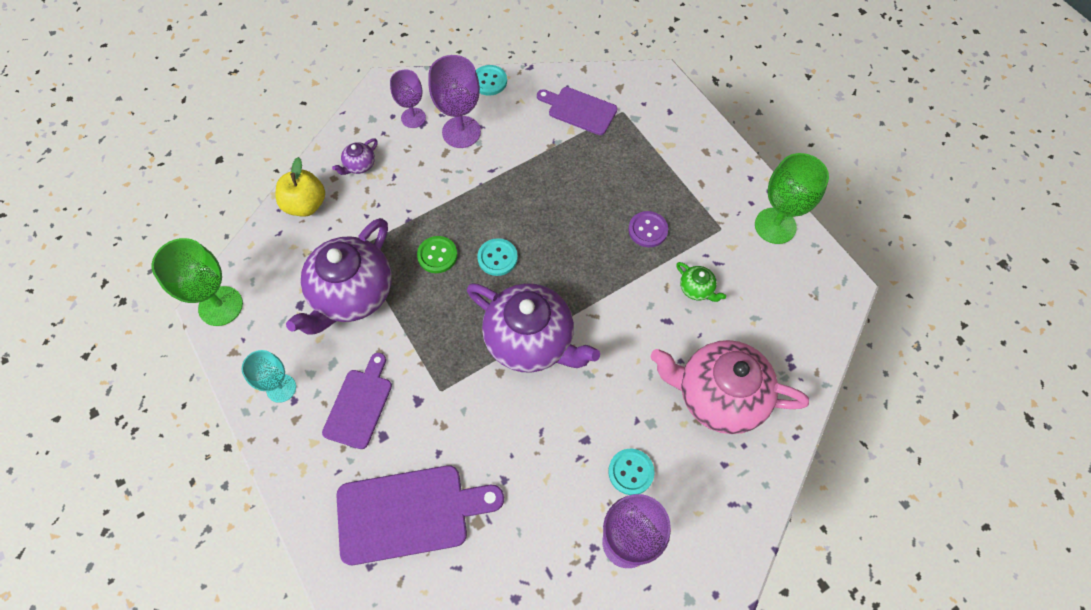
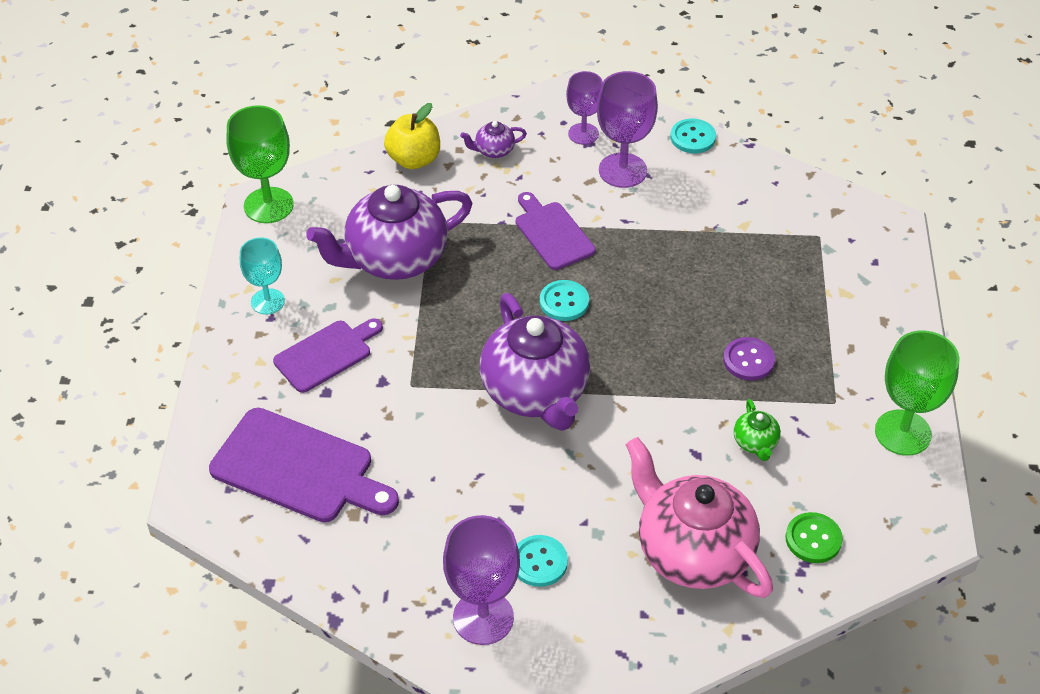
camera: 35 degrees right, 15 degrees down
green button [417,236,457,273] -> green button moved to [785,512,843,563]
purple cutting board [537,87,617,135] -> purple cutting board moved to [516,192,596,270]

